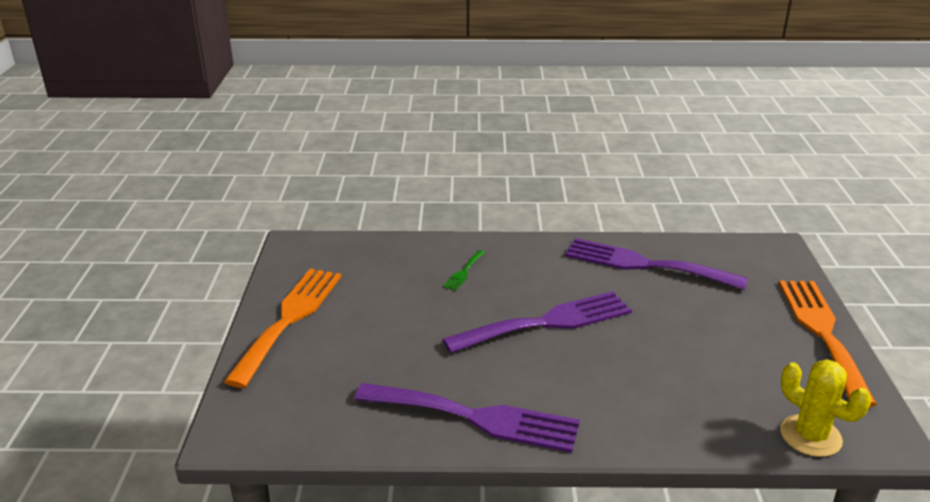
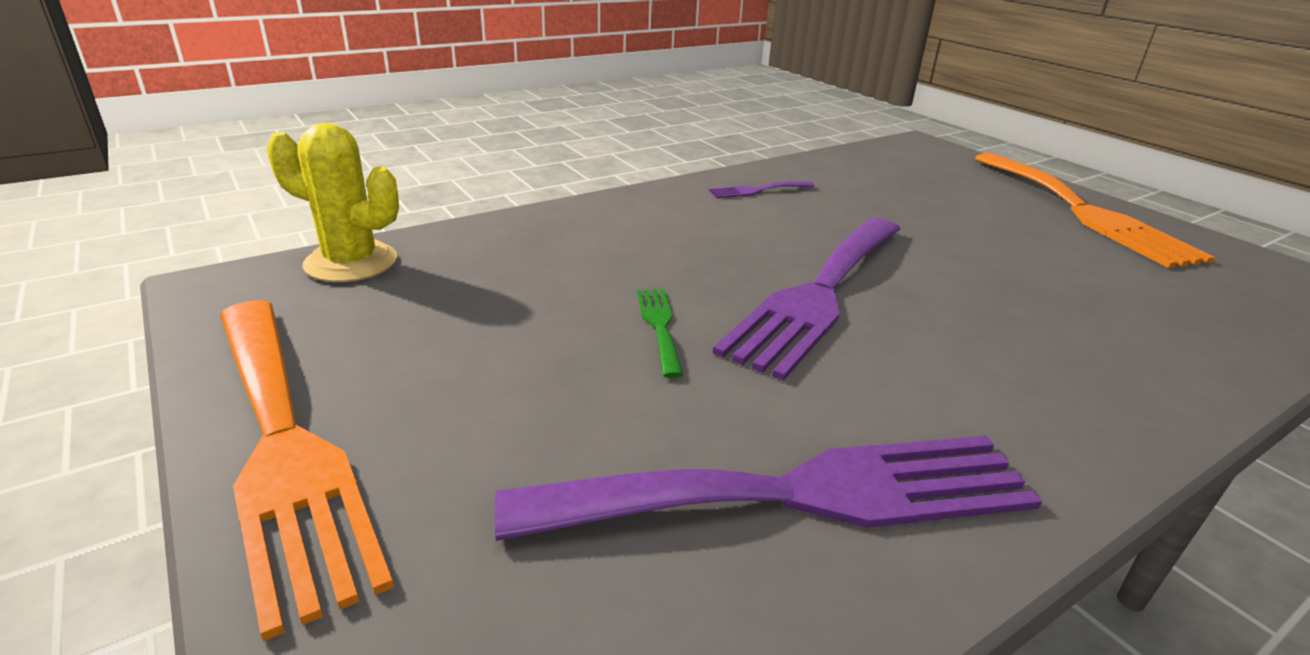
camera: 145 degrees right, 0 degrees up
purple fork [354,383,580,453] -> purple fork [709,181,815,198], size x0.41
green fork [443,250,485,291] -> green fork moved to [637,289,683,378]

